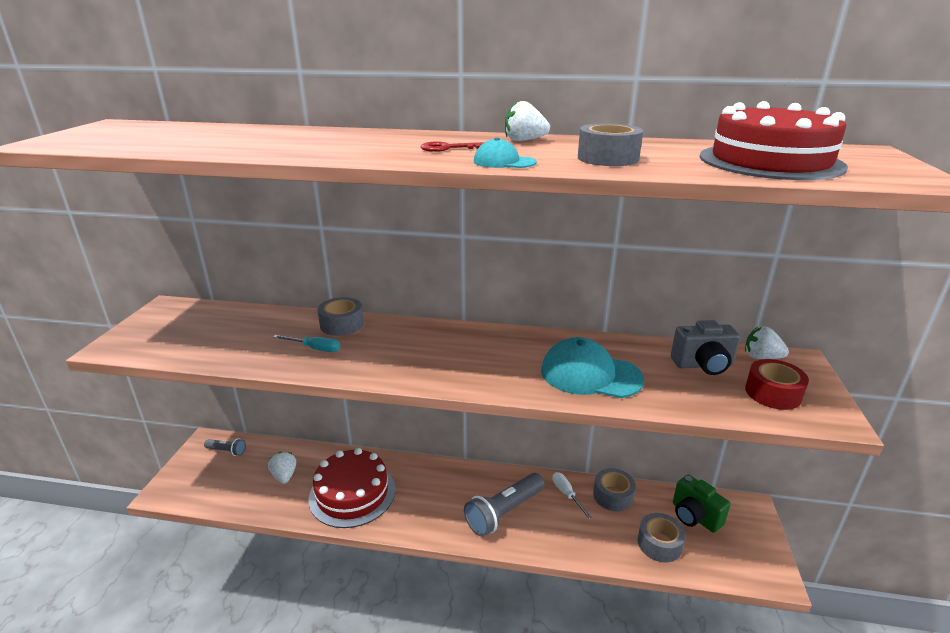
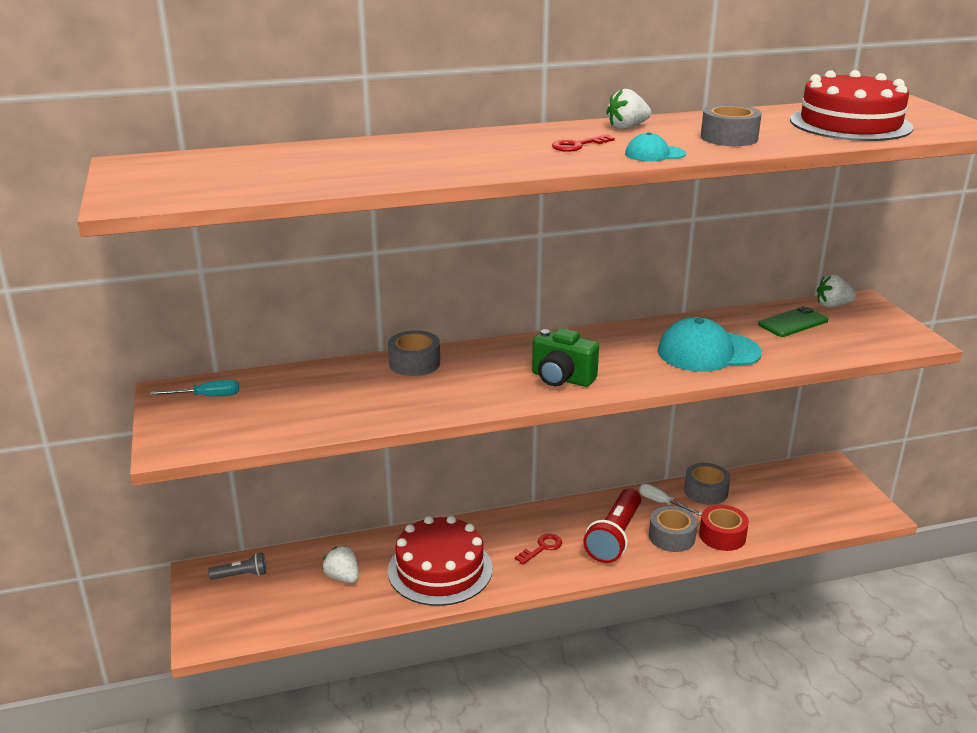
camera: 25 degrees left, 0 degrees up
turquoise screwdriver [273,335,340,352] -> turquoise screwdriver moved to [150,380,239,396]
grey flashlight [464,473,545,537] -> red flashlight [583,488,641,563]
grey tape [637,513,686,563] -> grey tape moved to [649,506,697,552]
grey camera [671,320,740,375] -> green phone [758,306,828,337]
green camera [673,474,731,533] -> green camera moved to [532,328,599,387]
red tape [745,359,809,410] -> red tape moved to [699,505,749,551]
none -> red key [515,534,562,565]

